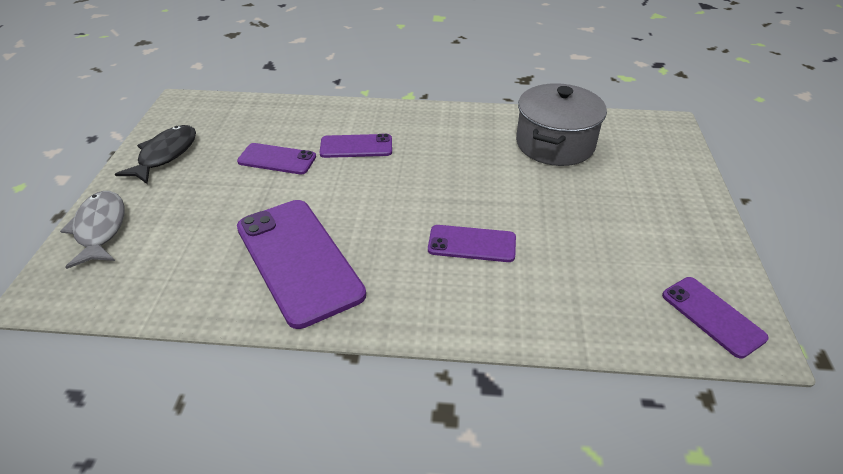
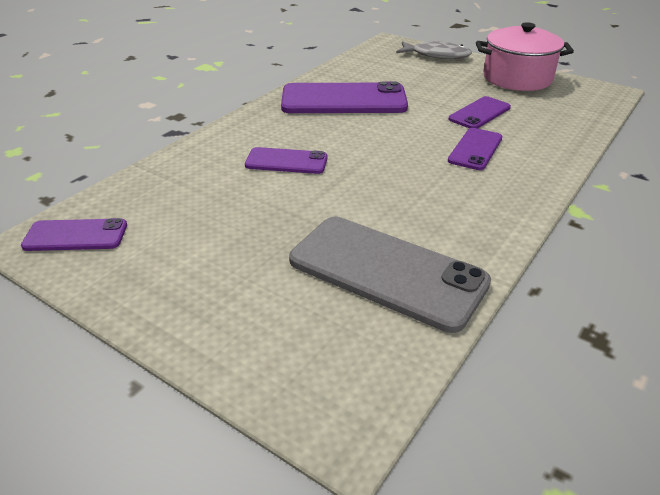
camera: 120 degrees right, 5 degrees down
black fish [115,125,196,184] -> pink pot [476,22,574,91]
purple phone [428,225,516,262] -> purple phone turned 60 degrees clockwise [245,147,328,174]
grey pot [516,83,607,166] -> grey phone [289,217,491,333]

